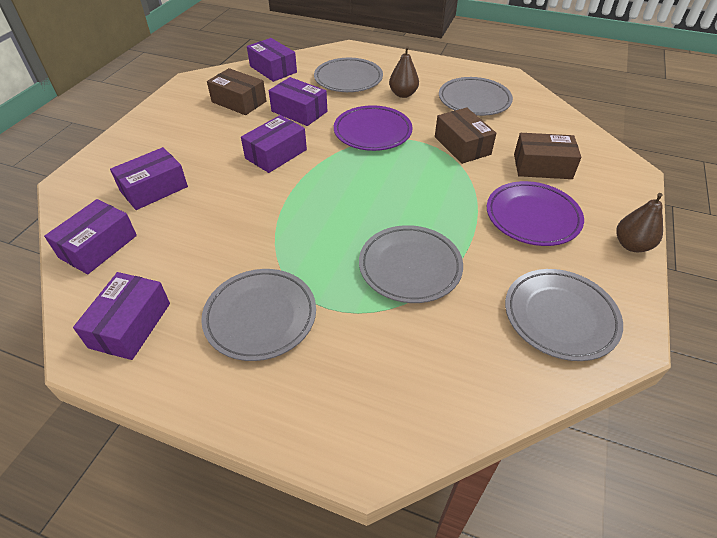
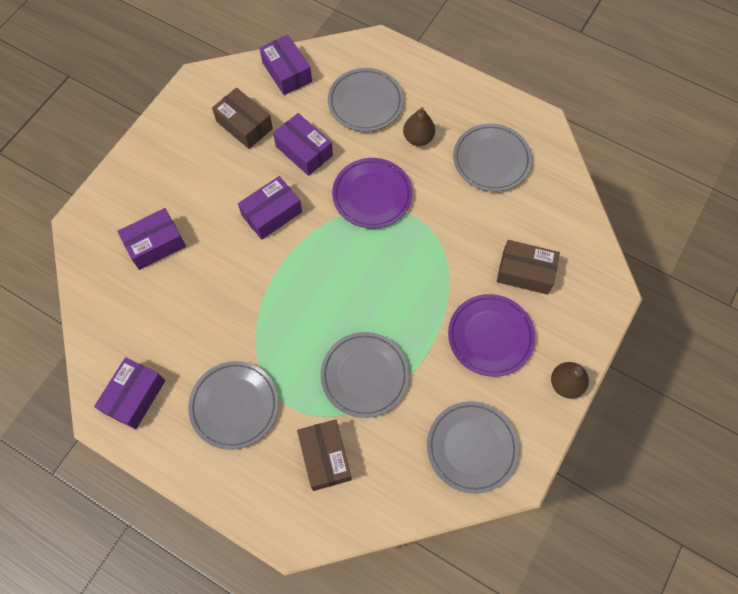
camera: 10 degrees right, 20 degrees up
purple box [44,199,137,274] -> none
brown box [435,107,496,164] -> brown box moved to [297,419,352,491]

